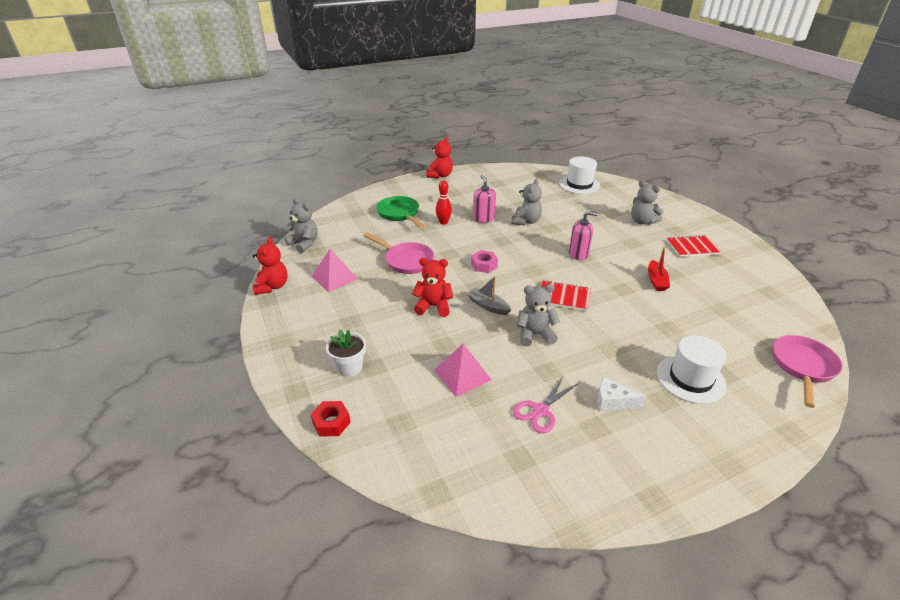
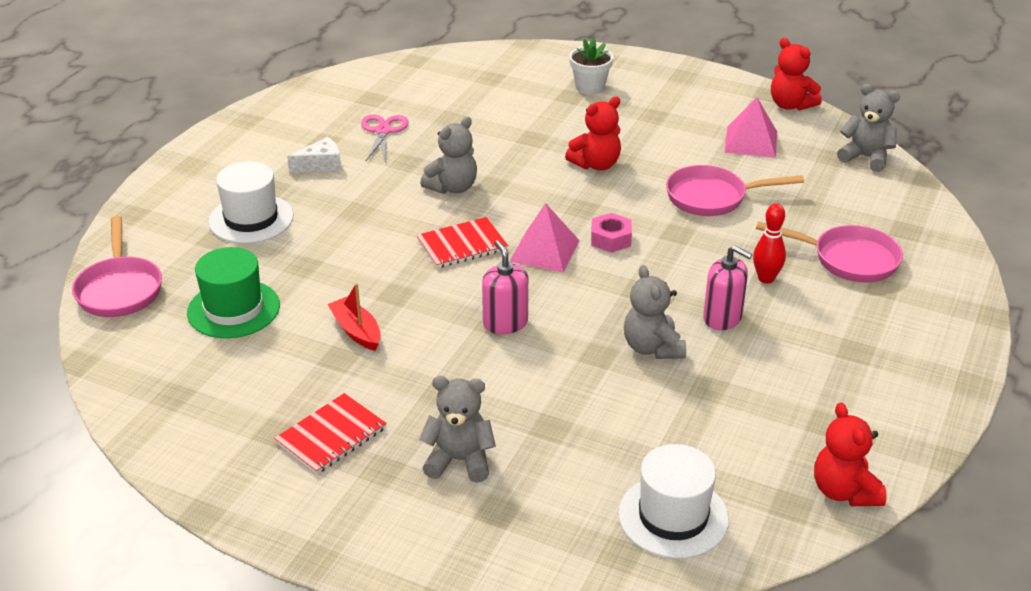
camera: 140 degrees right, 0 degrees up
grey teddy bear [285,198,318,253] -> grey teddy bear turned 150 degrees counterclockwise [837,84,900,172]
red nut [311,401,351,437] -> none
green pan [376,196,425,228] -> pink pan [756,221,903,283]
red teddy bear [426,137,453,179] -> red teddy bear moved to [814,403,887,506]
pink pyramid [434,343,492,397] -> pink pyramid moved to [509,203,580,272]
grey boat [467,276,511,315] -> none
pink soap dispenser [569,211,598,260] -> pink soap dispenser turned 105 degrees clockwise [482,240,528,334]
none -> green hat [187,247,280,338]

